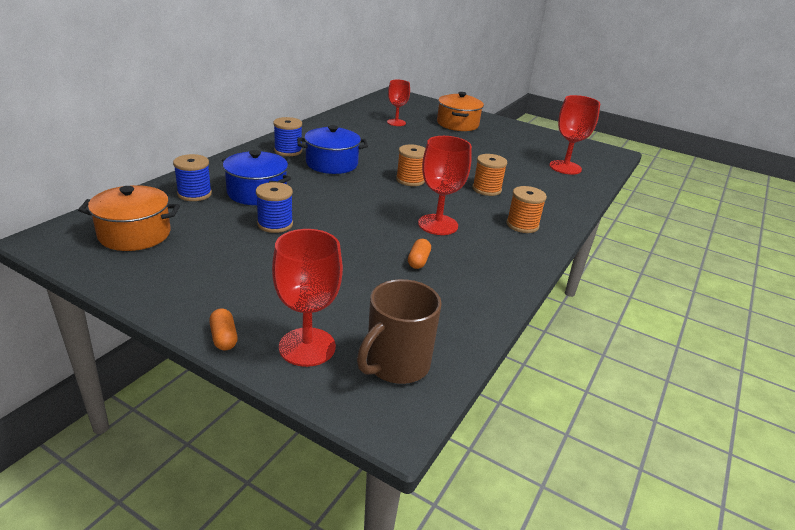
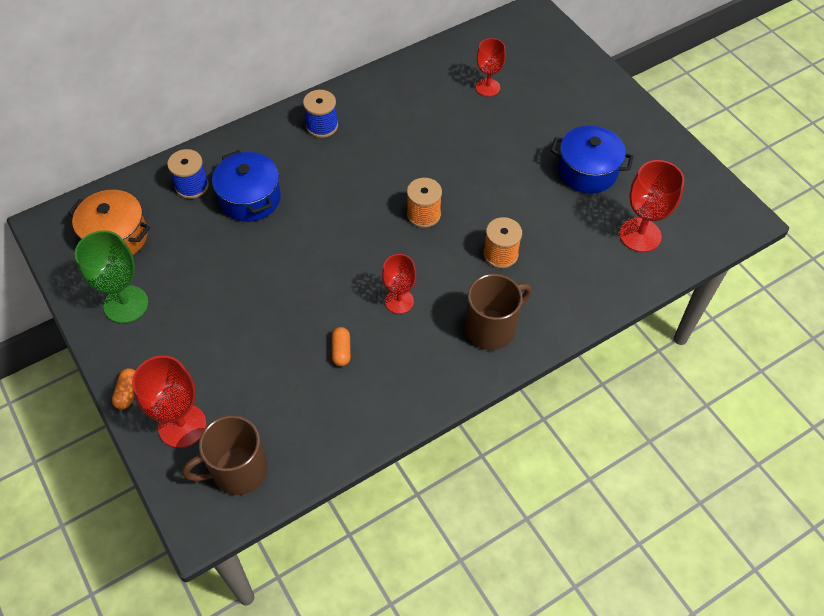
camera: 30 degrees right, 25 degrees up
blue spool [256,182,293,233] -> none
blue pot [297,125,368,174] -> blue pot moved to [551,126,634,193]
orange capsule [408,239,431,269] -> orange capsule turned 45 degrees counterclockwise [331,327,351,367]
red goblet [418,136,472,235] -> red goblet [382,254,416,314], size x0.66
orange pot [437,92,484,131] -> none
orange spool [506,186,547,233] -> brown mug [465,274,531,350]
none -> green goblet [75,230,148,323]

